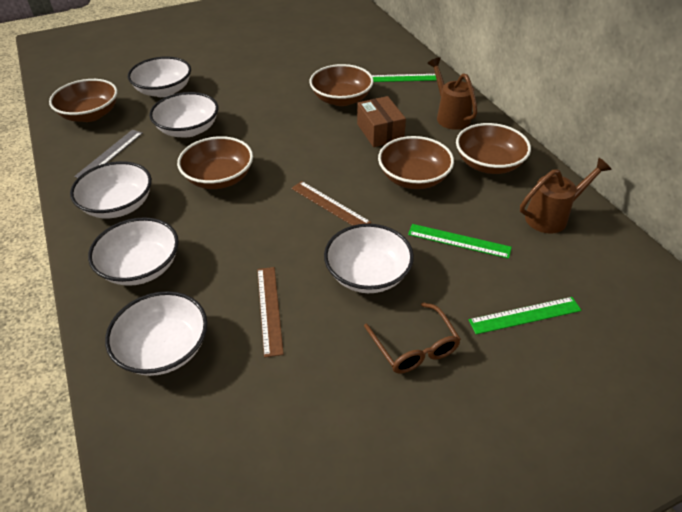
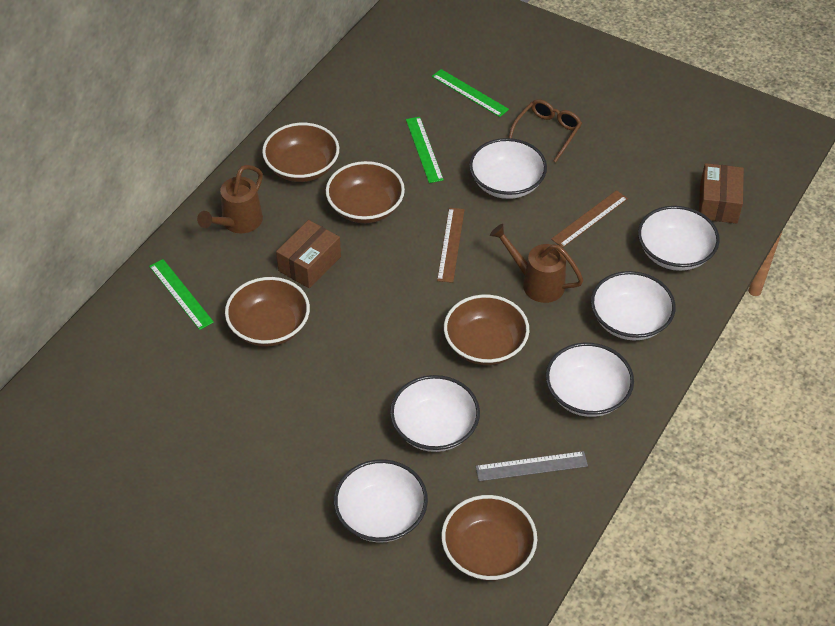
camera: 125 degrees left, 5 degrees up
brown watering can [520,158,612,234] -> brown watering can moved to [490,224,584,303]
none -> brown box [699,163,744,224]

